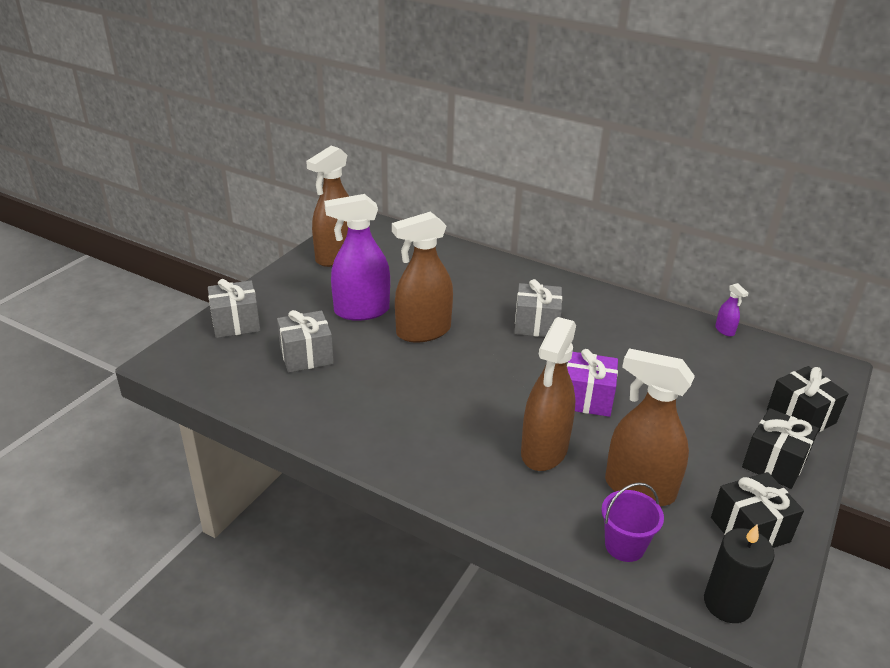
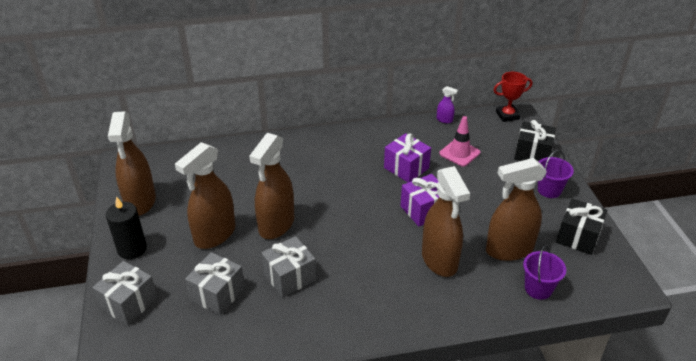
camera: 40 degrees left, 5 degrees up
purple spray bottle [324,194,390,321] -> brown spray bottle [175,142,235,249]
grey gift [514,279,562,337] -> grey gift moved to [261,236,317,298]
black candle [704,524,775,623] -> black candle moved to [106,196,147,259]
black gift [742,408,819,489] -> purple bucket [538,150,574,198]
none -> purple gift [384,133,431,182]
none -> pink traffic cone [439,116,480,167]
none -> red trophy [493,72,532,122]

